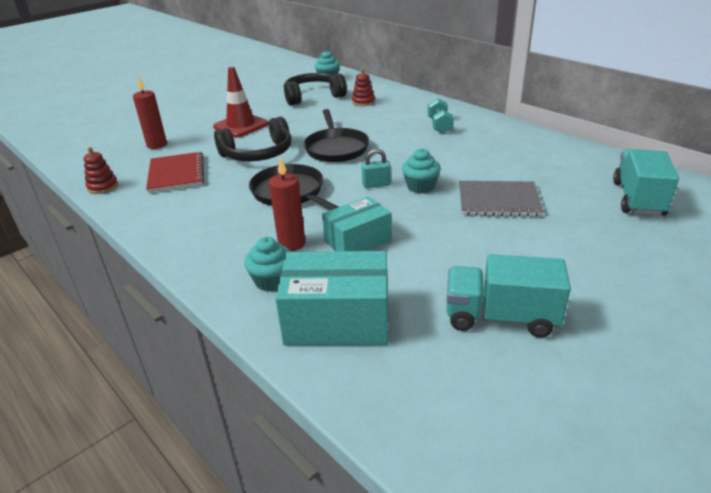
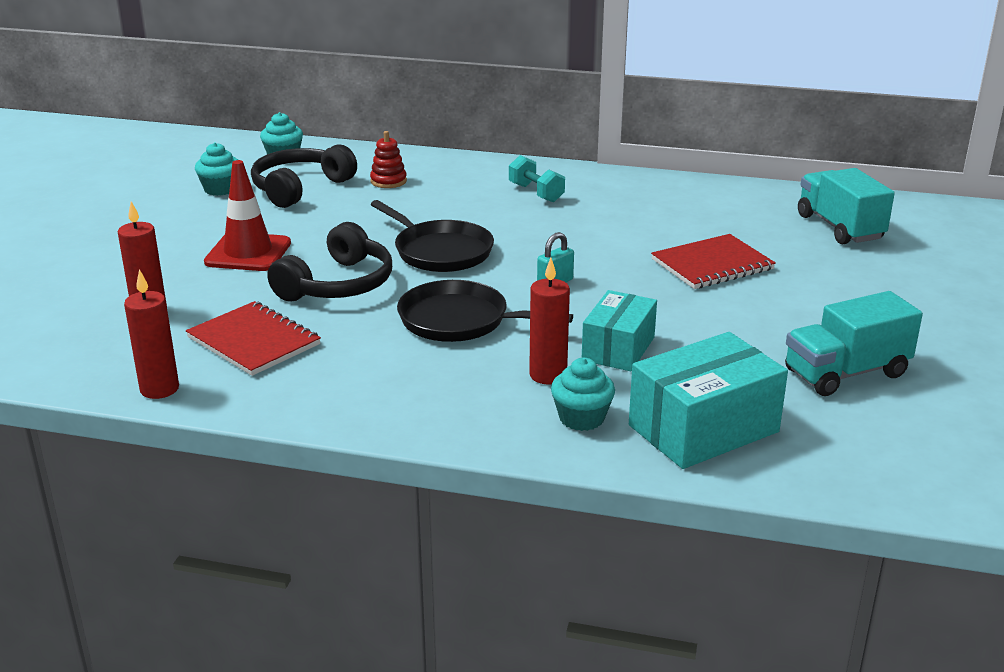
camera: 35 degrees left, 5 degrees down
red stacking toy [84,147,118,194] -> red candle [124,269,179,399]
turquoise cupcake [402,148,441,193] -> turquoise cupcake moved to [195,143,238,196]
grey notebook [459,181,544,217] -> red notebook [651,234,776,289]

